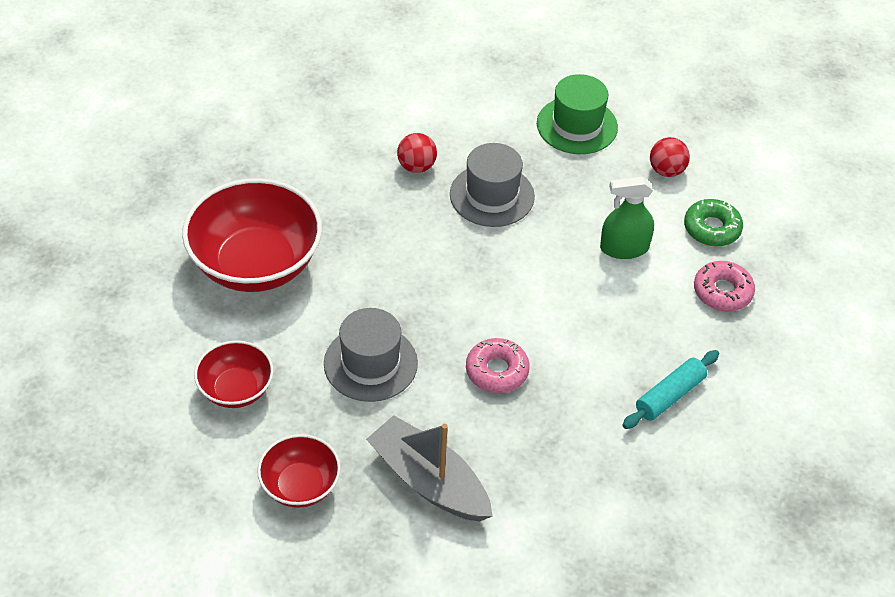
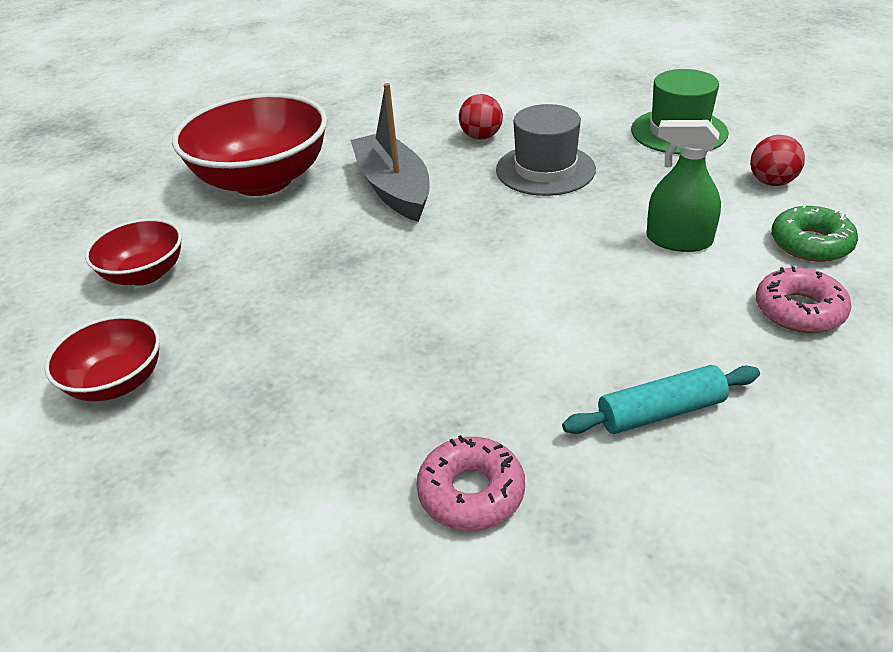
camera: 30 degrees right, 10 degrees down
grey hat [324,308,418,402] -> none
grey boat [366,415,493,522] -> grey boat moved to [350,83,430,222]
pink donut [466,338,530,393] -> pink donut moved to [416,435,525,531]

